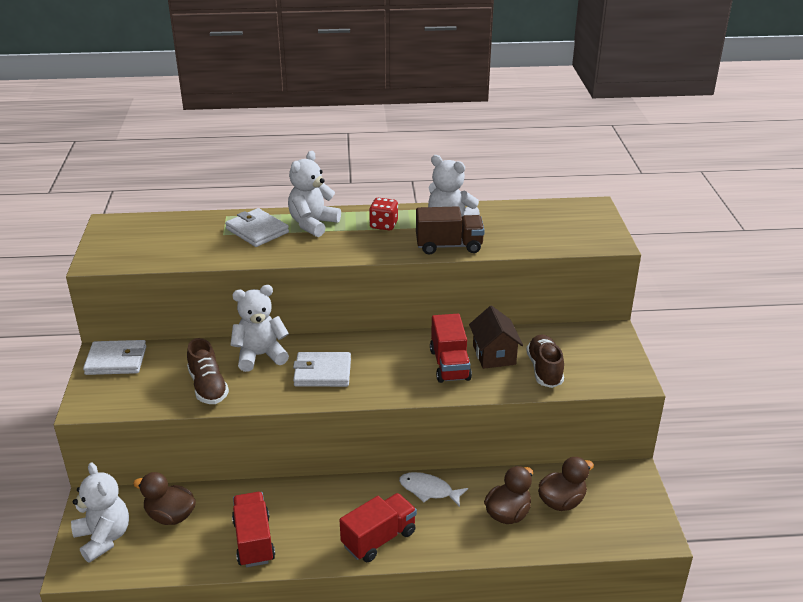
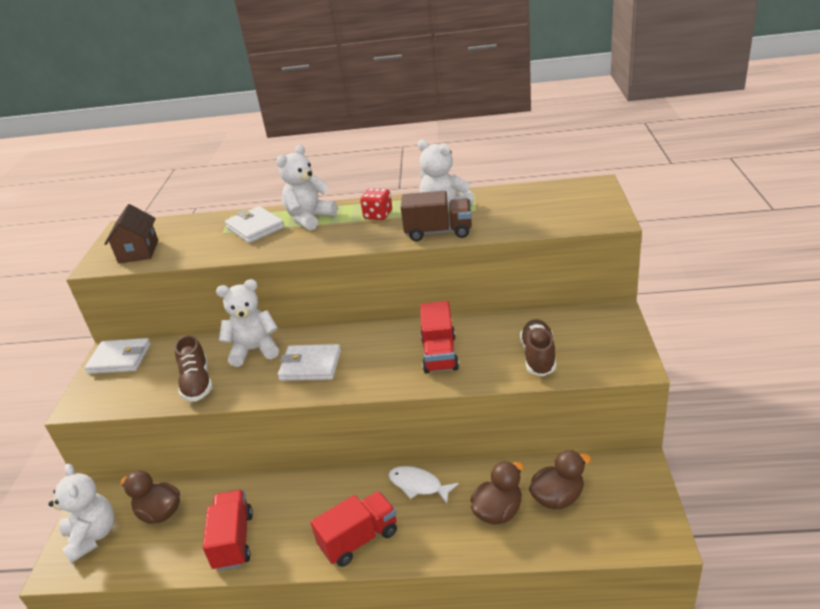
camera: 10 degrees right, 0 degrees up
brown house [469,306,523,369] -> brown house moved to [105,204,158,264]

